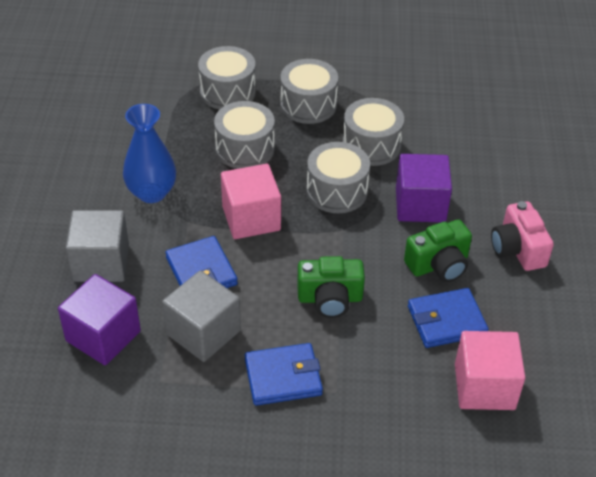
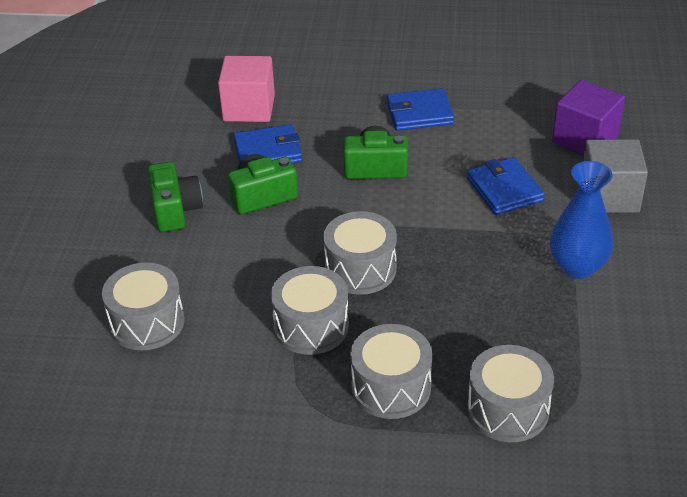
camera: 175 degrees left, 5 degrees down
grey cube [162,270,241,362] -> none
grey drum [214,101,275,169] -> grey drum moved to [102,263,185,350]
pink cube [221,164,281,239] -> none
purple cube [396,154,452,222] -> none
pink camera [491,201,554,271] -> green camera [148,162,203,232]

